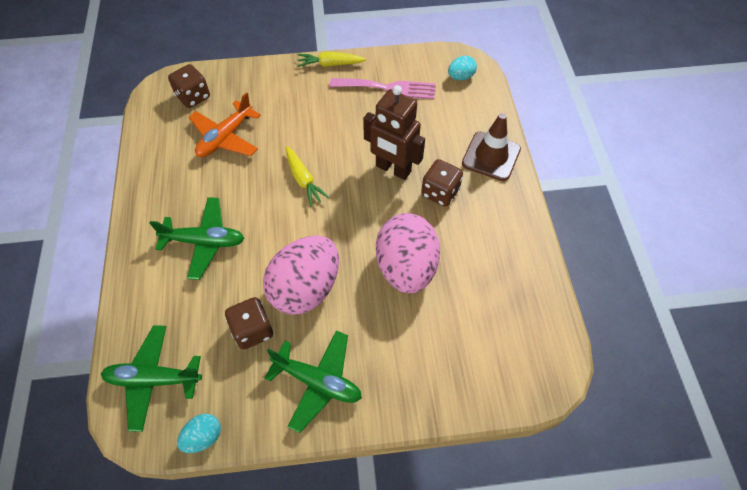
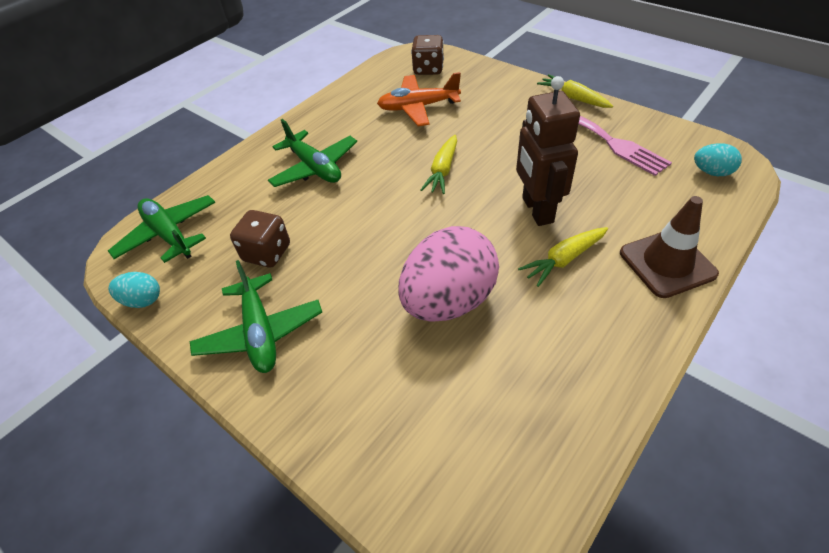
camera: 50 degrees right, 10 degrees down
pink egg [263,235,339,315] -> none
brown dice [421,159,463,207] -> yellow carrot [518,227,608,287]

